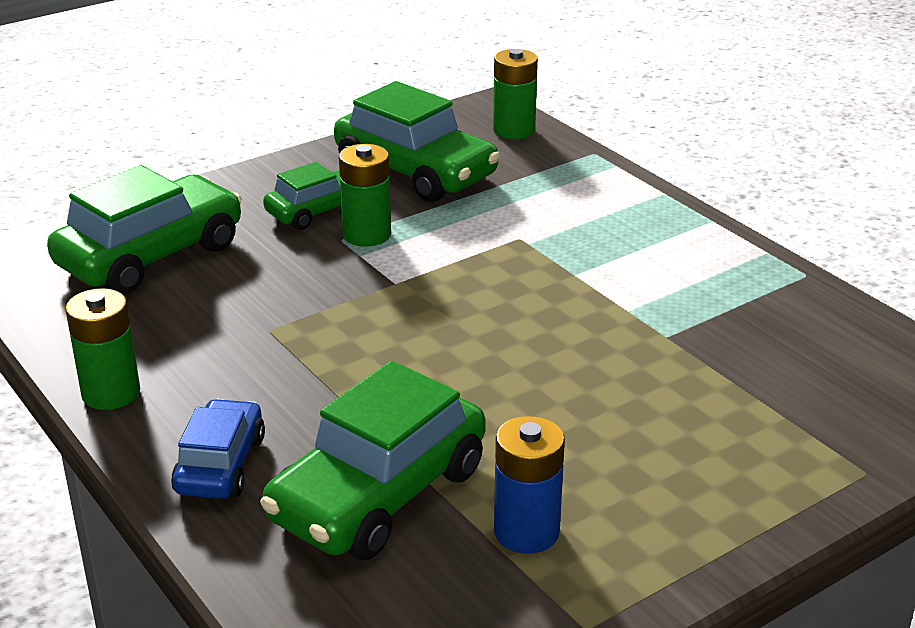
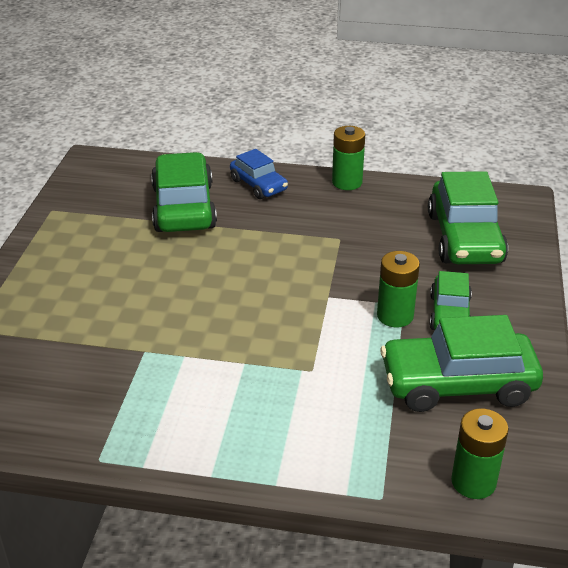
camera: 135 degrees right, 5 degrees up
blue battery [494,416,565,554] -> none

